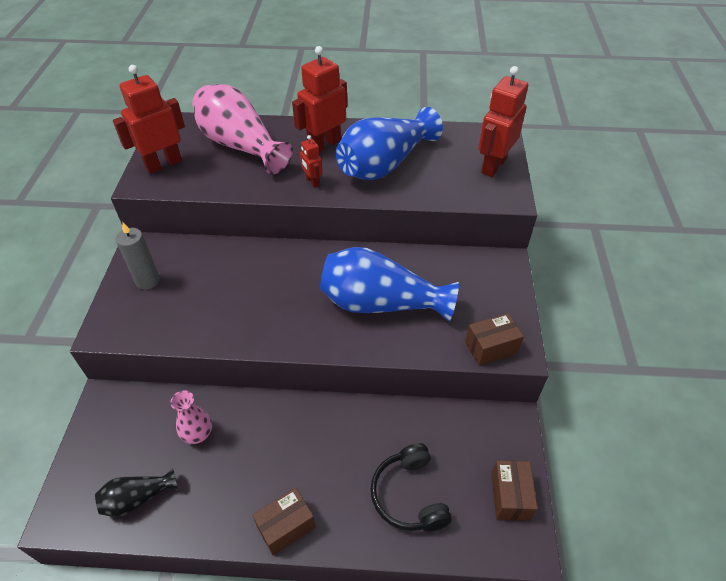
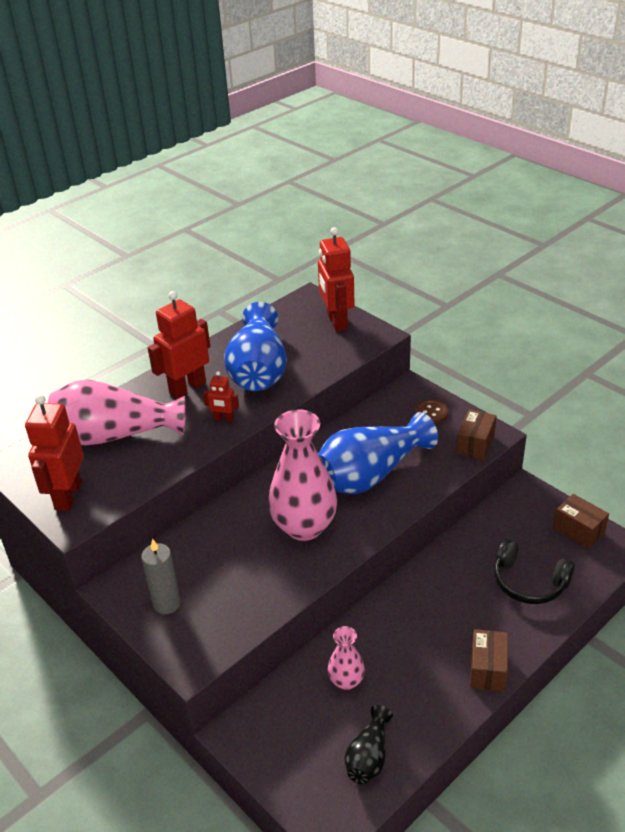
camera: 45 degrees left, 10 degrees down
red robot [292,46,347,152] -> red robot turned 45 degrees clockwise [148,291,210,399]
none -> pink vase [268,409,337,541]
none -> brown button [415,399,448,424]

